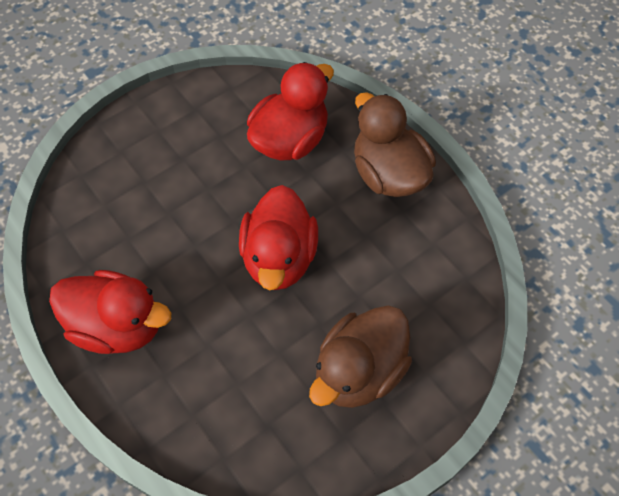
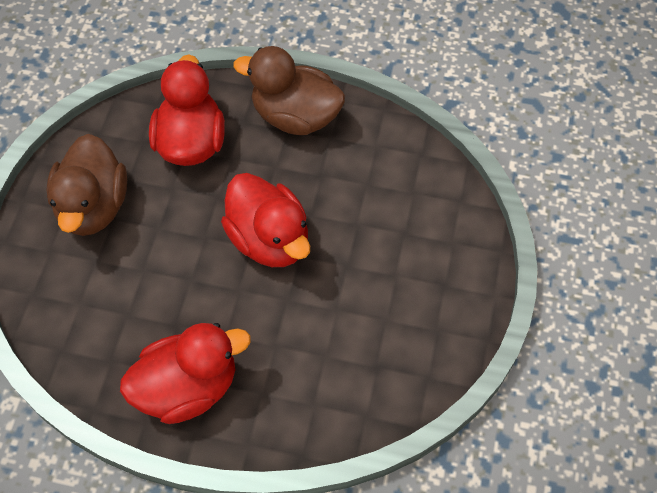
camera: 40 degrees left, 0 degrees up
brown duck [309,306,412,408] -> brown duck moved to [46,134,127,236]

